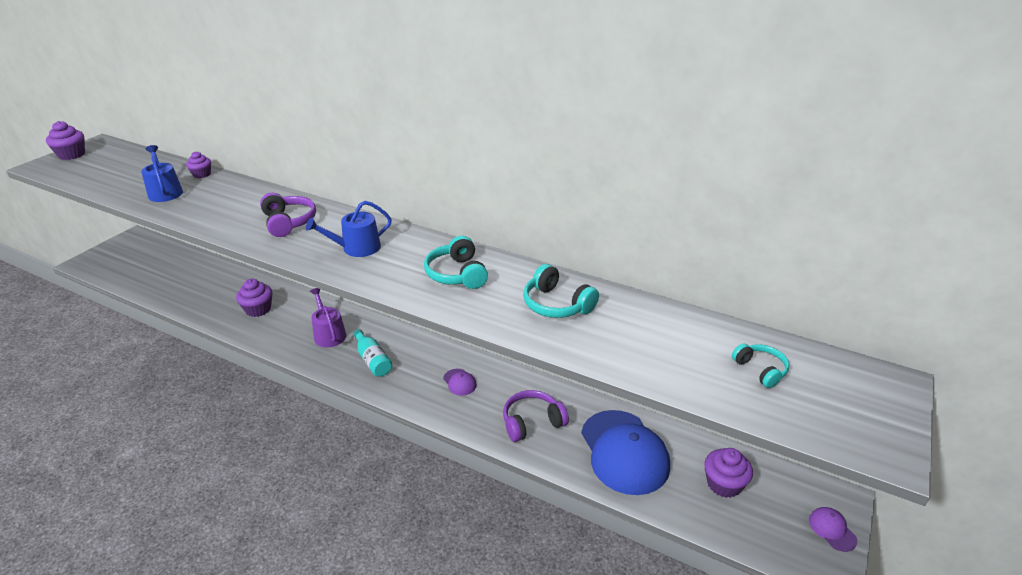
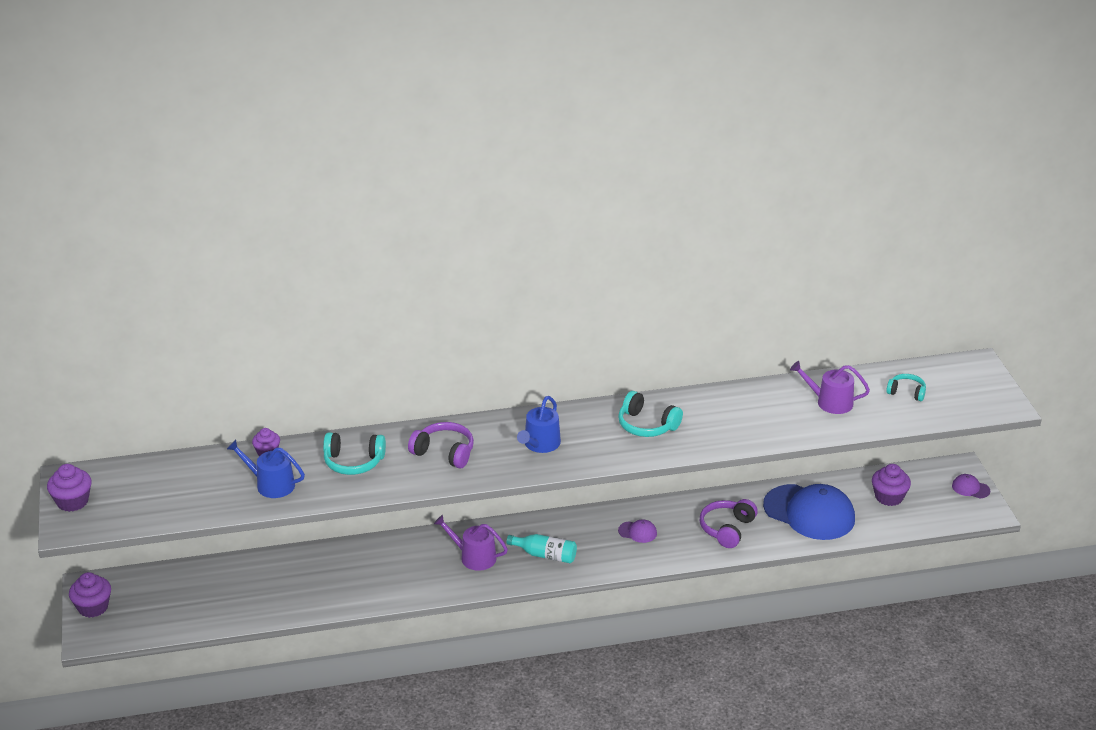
camera: 40 degrees left, 0 degrees up
purple cupcake [236,279,272,317] -> purple cupcake moved to [69,572,111,618]
turquoise headphones [523,264,599,318] -> turquoise headphones moved to [323,432,386,475]
none -> purple watering can [790,361,870,414]

